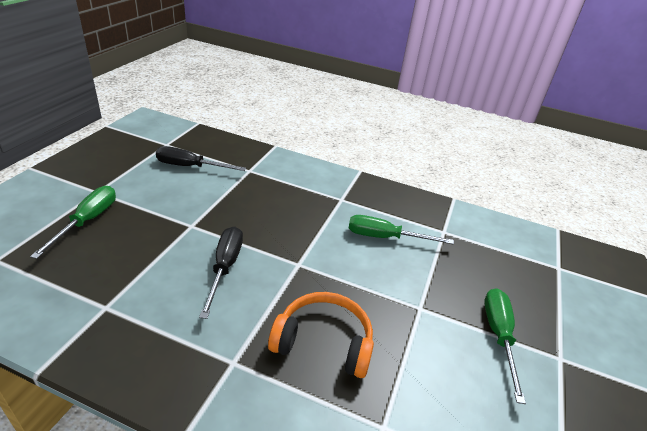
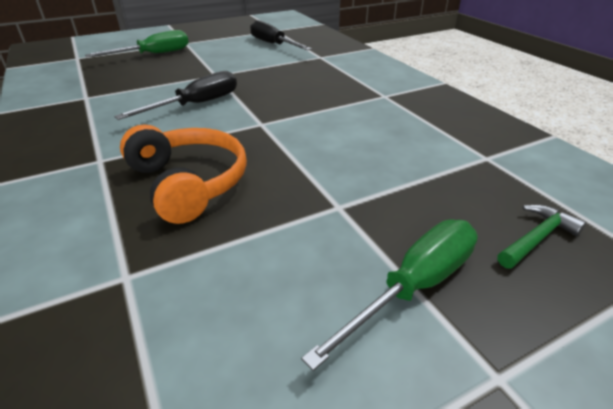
camera: 45 degrees right, 0 degrees up
green screwdriver [349,215,454,245] -> none
none -> green hammer [497,204,586,269]

